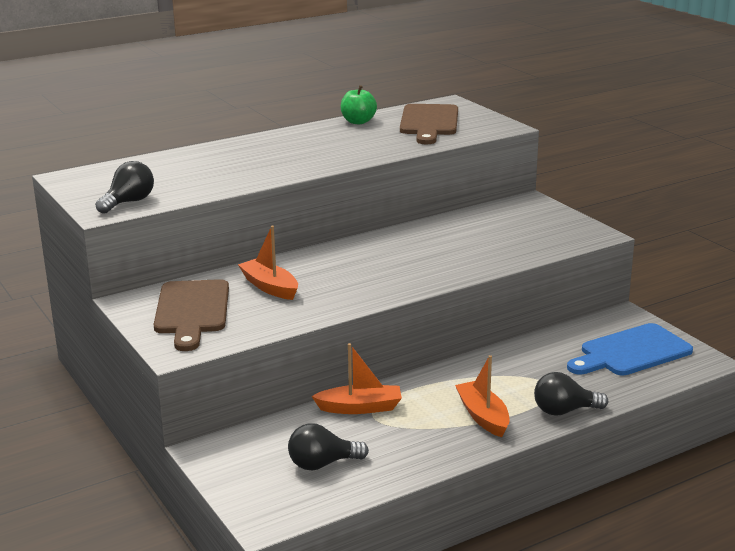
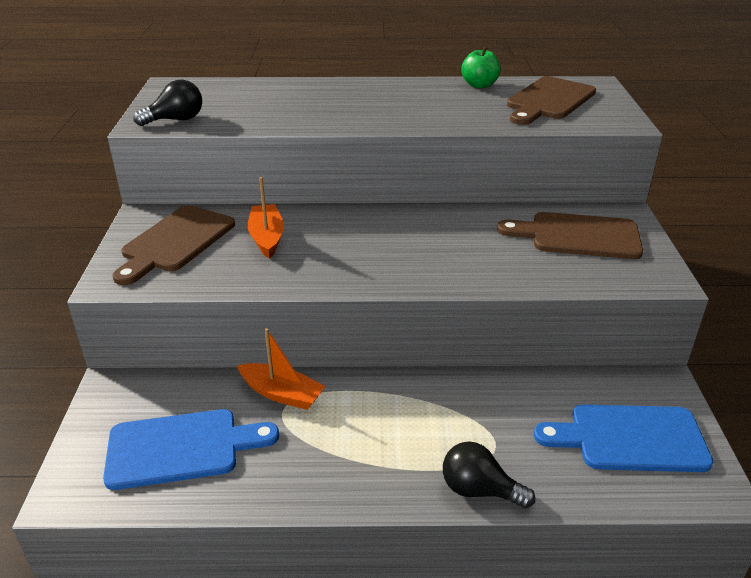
camera: 30 degrees right, 10 degrees up
black light bulb [288,423,369,470] -> blue cutting board [103,409,279,490]
orange boat [455,355,510,437] -> none
none -> brown cutting board [497,212,643,259]

